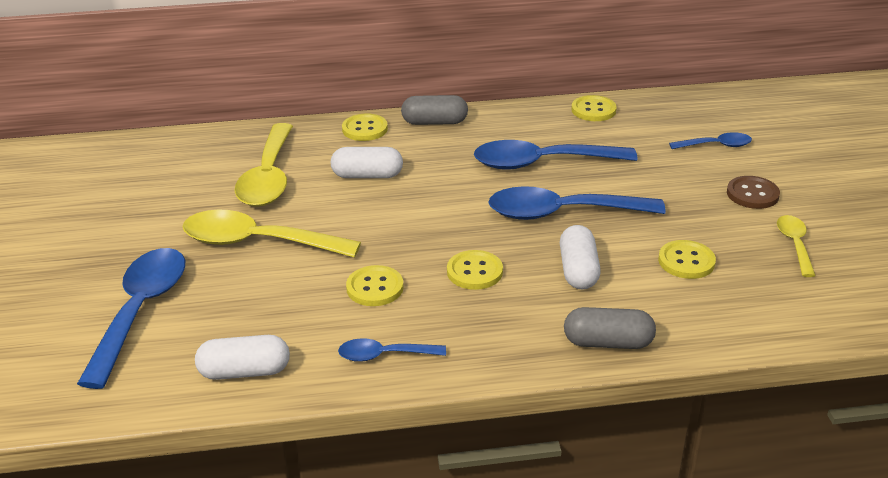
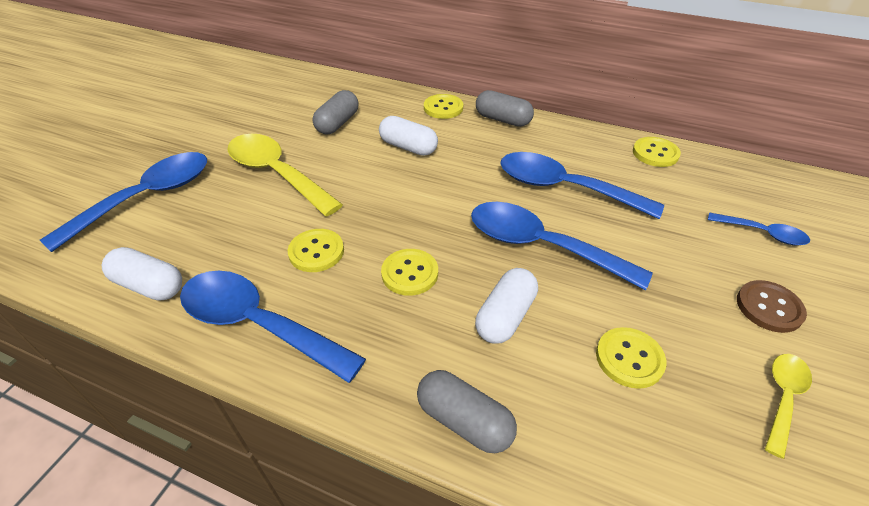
camera: 30 degrees right, 10 degrees up
yellow spoon [235,123,293,207] -> grey capsule [313,90,359,134]
blue spoon [338,338,446,362] -> blue spoon [180,271,366,383], size x1.95

